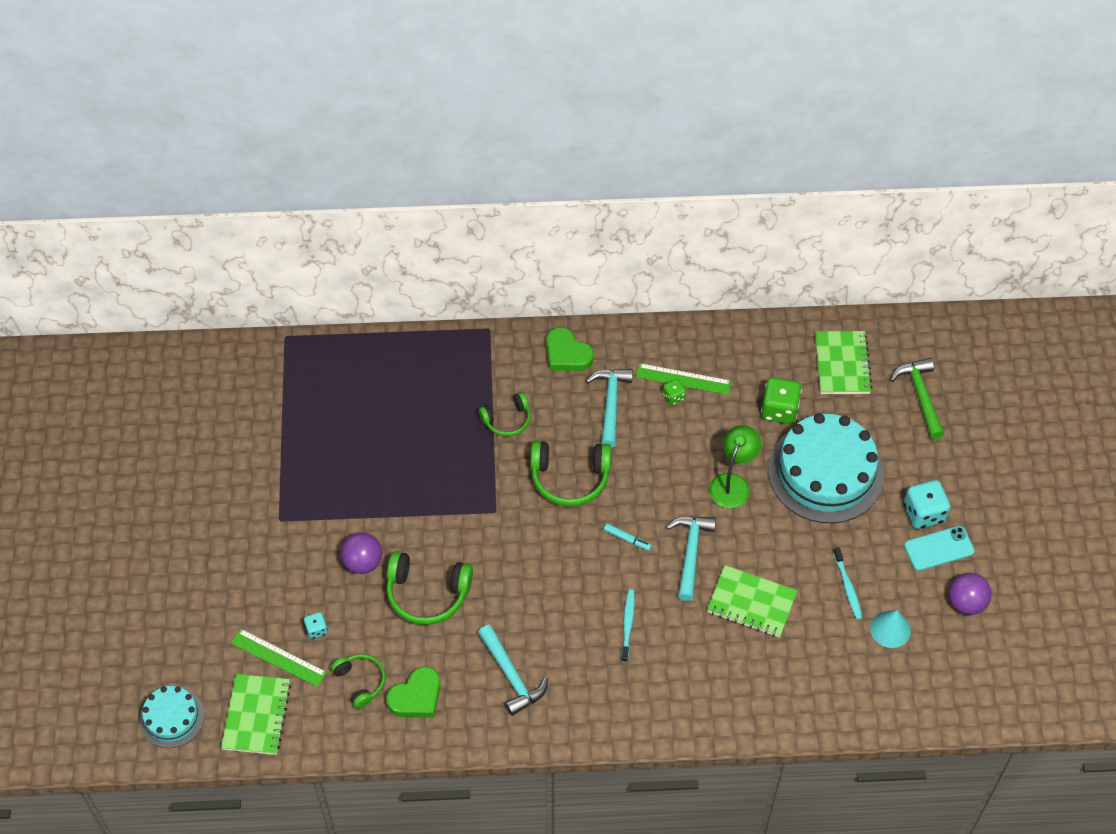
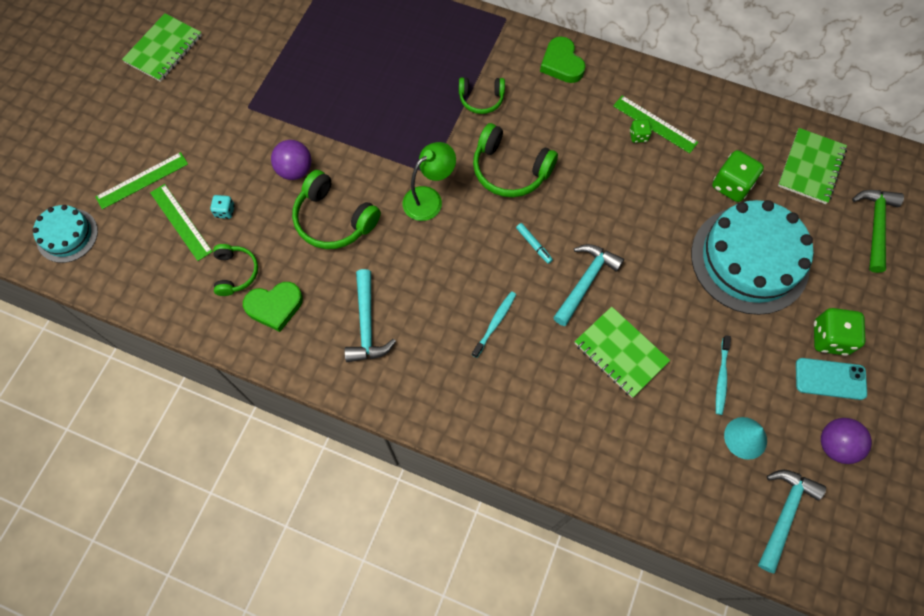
camera: 25 degrees right, 10 degrees up
green notebook [221,674,291,755] -> green notebook moved to [122,13,202,82]
turquoise hammer [586,369,633,448] -> turquoise hammer moved to [758,469,826,574]
green lamp [709,425,762,508] -> green lamp moved to [403,142,456,221]
turquoise dice [904,480,950,529] -> green dice [814,308,865,356]
none -> green ruler [95,152,188,209]

